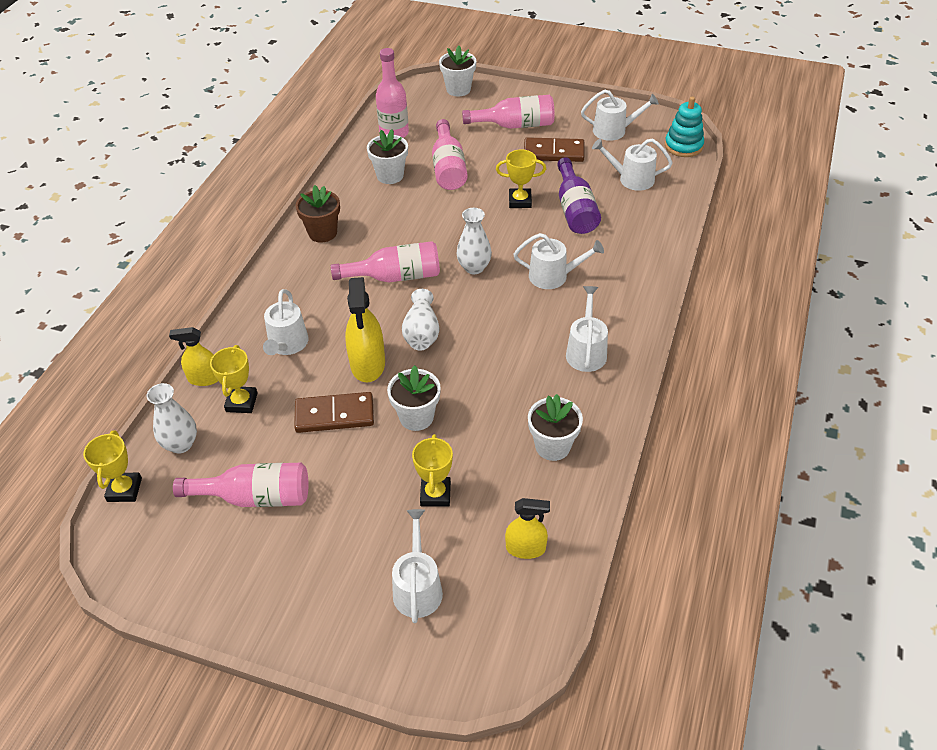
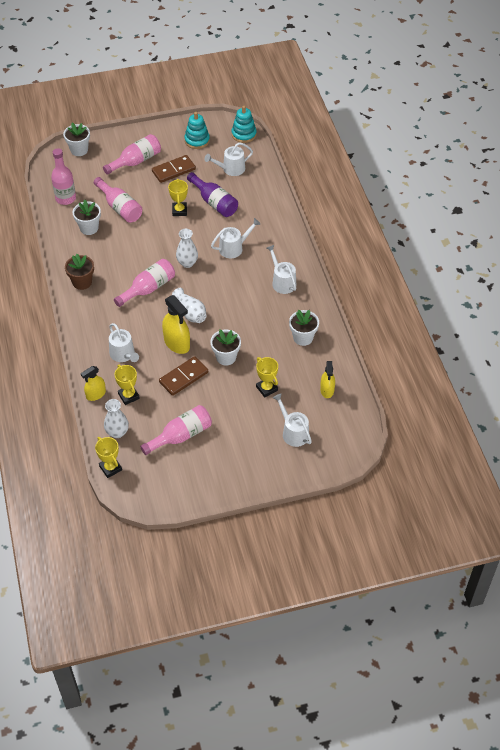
camera: 35 degrees left, 5 degrees up
yellow trophy [496,149,546,208] -> yellow trophy turned 60 degrees counterclockwise [168,179,188,216]
yellow spray bottle [505,498,550,559] -> yellow spray bottle turned 120 degrees clockwise [320,361,335,398]
white watering can [581,90,659,141] -> turquoise stacking toy [185,112,210,149]

